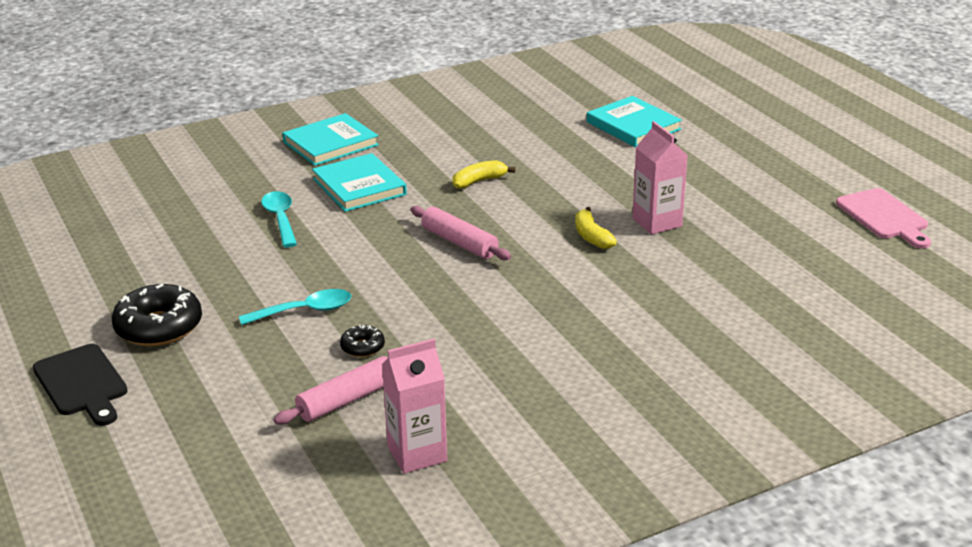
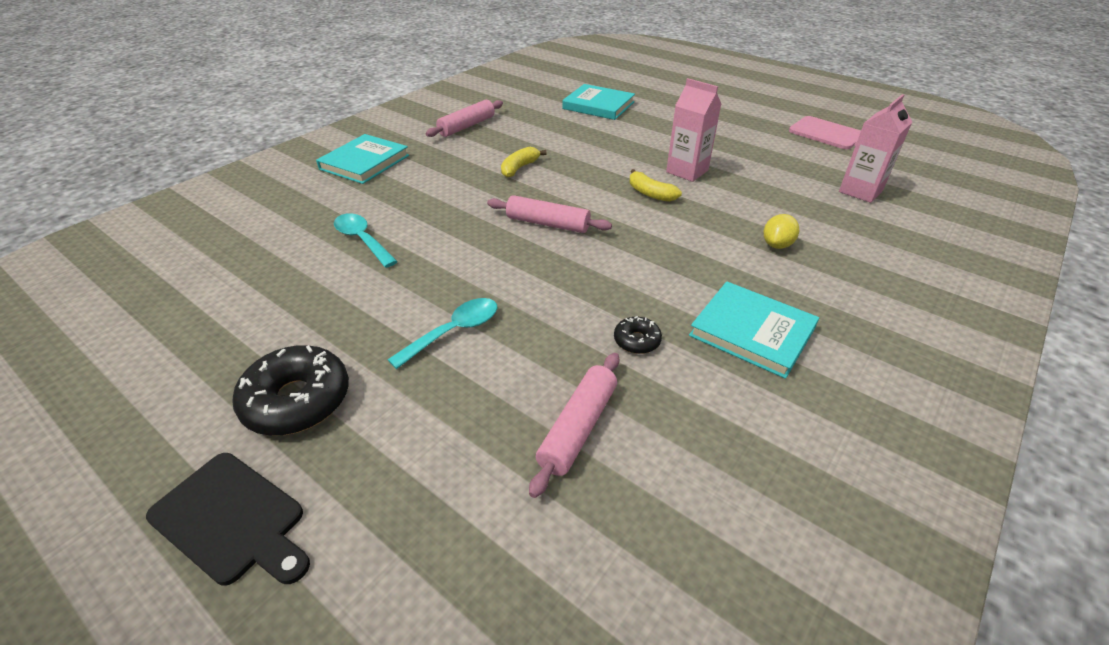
camera: 25 degrees left, 10 degrees up
turquoise book [312,153,407,212] -> turquoise book moved to [689,281,819,379]
black donut [340,325,385,357] -> black donut moved to [614,316,662,354]
pink carton [382,339,447,474] -> pink carton moved to [839,94,912,203]
none -> pink rolling pin [426,100,503,137]
none -> yellow lemon [764,214,799,249]

